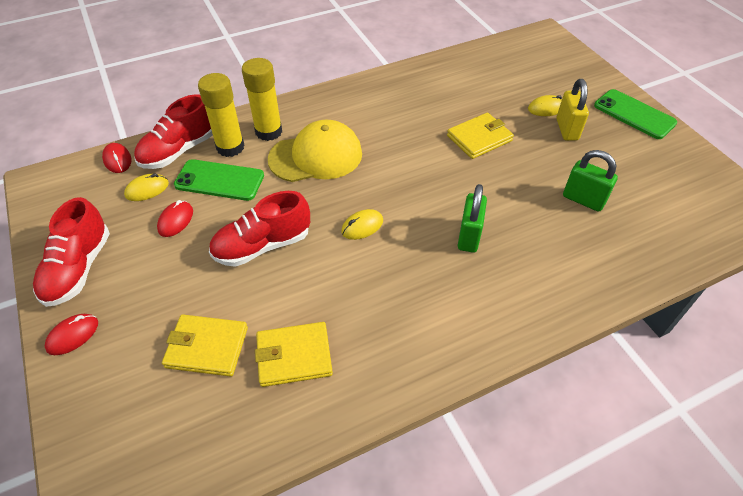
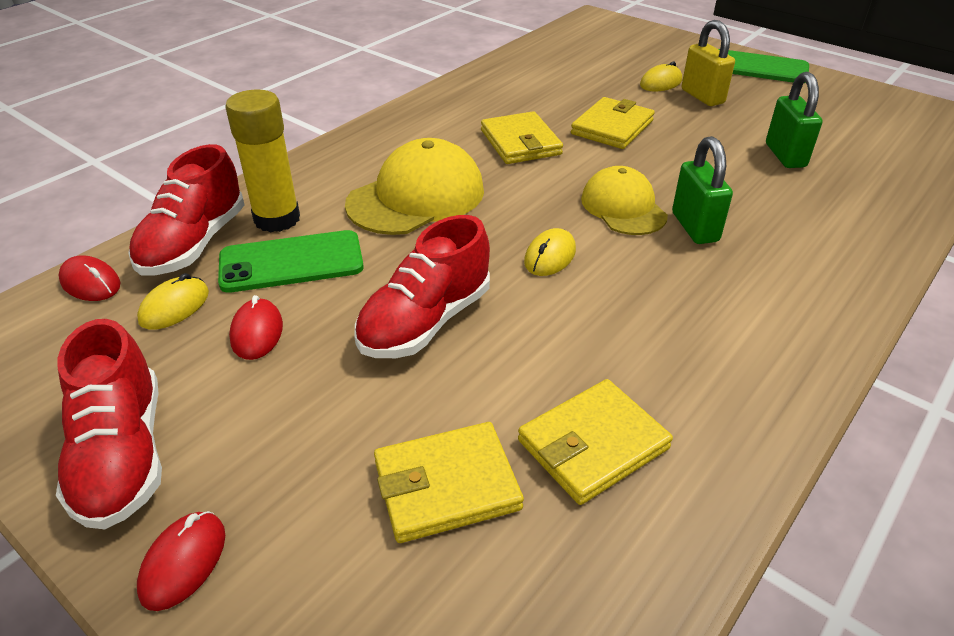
camera: 25 degrees left, 10 degrees down
yellow glue stick [242,58,282,141] -> none
green padlock [563,150,618,212] -> green padlock turned 75 degrees clockwise [766,72,822,168]
none -> yellow wallet [481,111,563,164]
none -> yellow cap [581,166,668,235]

